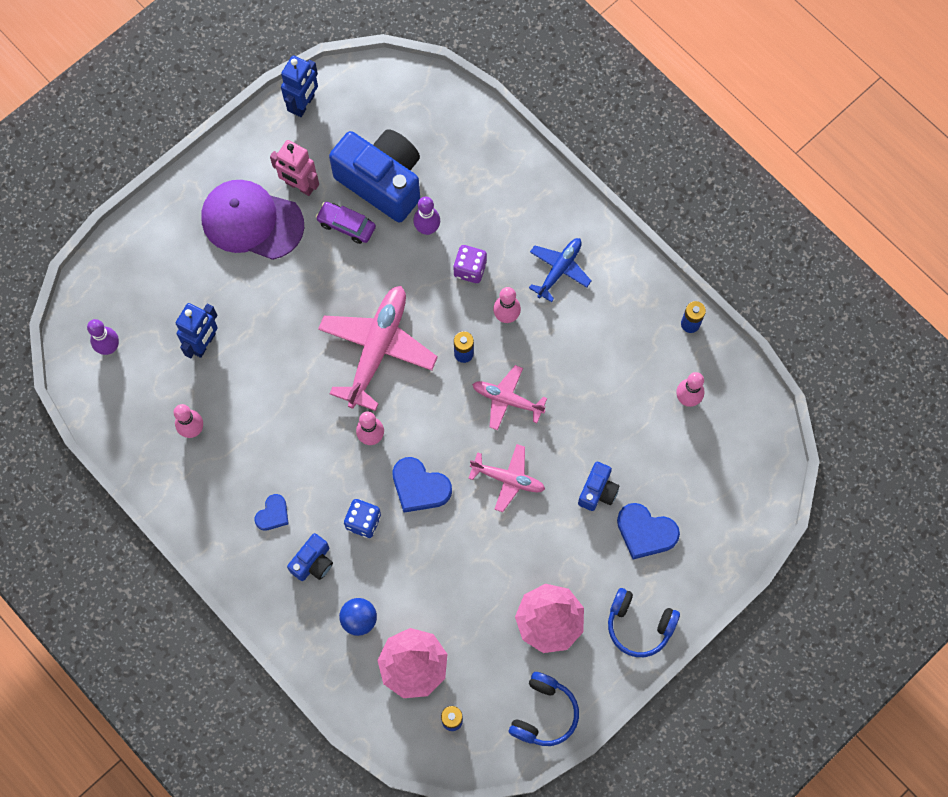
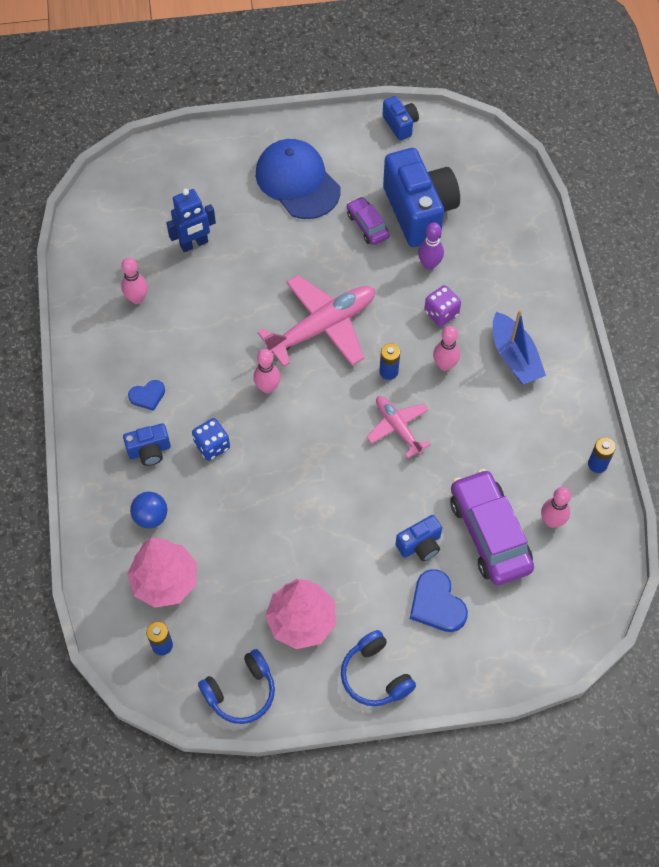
camera: 35 degrees right, 10 degrees down
purple bowling pin [87,319,119,355] -> none
purple cap [201,180,304,260] -> blue cap [256,139,340,219]
pink robot [270,140,319,196] -> none
blue robot [281,55,318,117] -> blue camera [383,96,419,141]
blue heart [393,457,452,513] -> none
pink plane [468,444,545,512] -> none
blue plane [529,238,591,302] -> blue boat [493,310,546,384]
none -> purple car [451,469,534,585]

